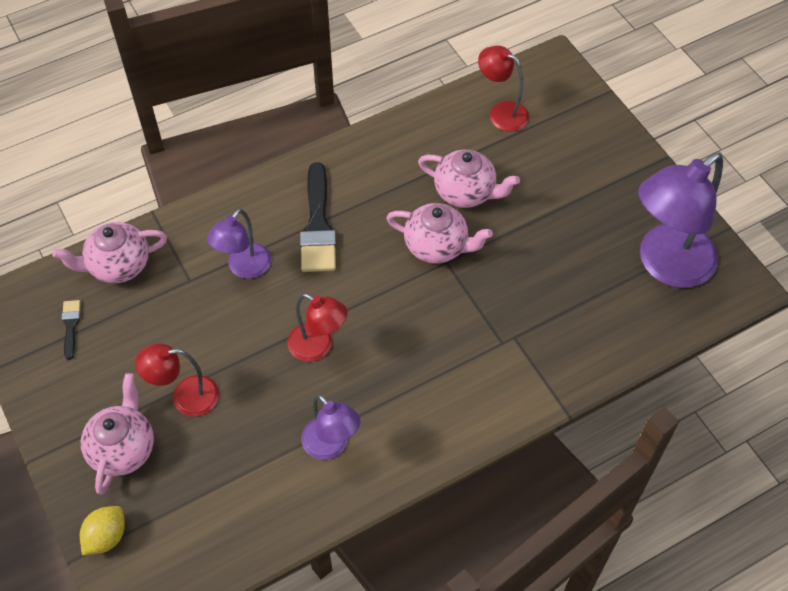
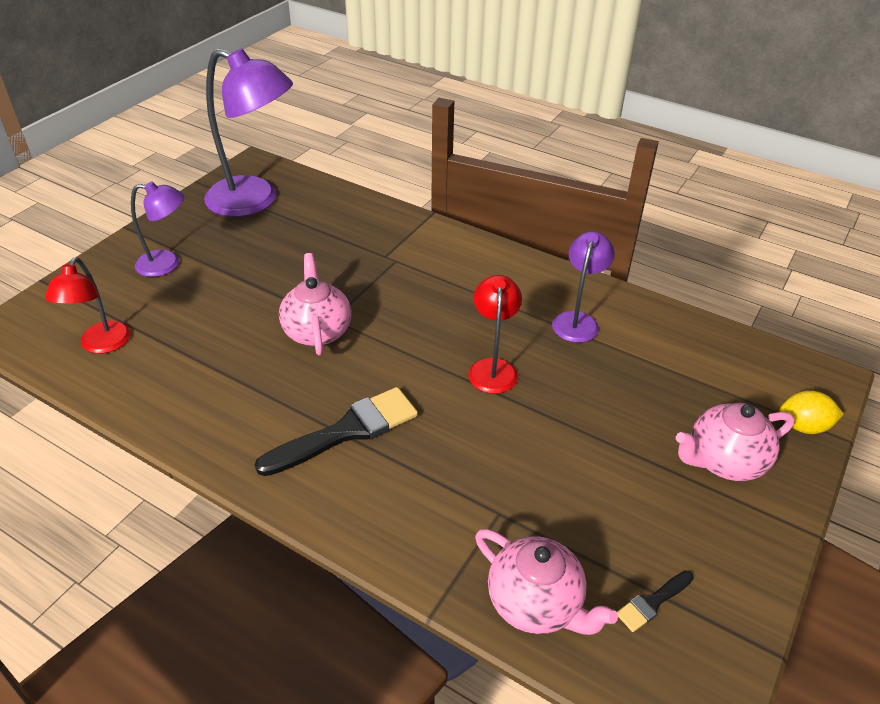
camera: 120 degrees left, 15 degrees down
red lamp [135,343,219,416] -> none
purple lamp [207,208,271,279] -> purple lamp moved to [131,182,184,277]
pink teapot [418,150,520,208] -> none

